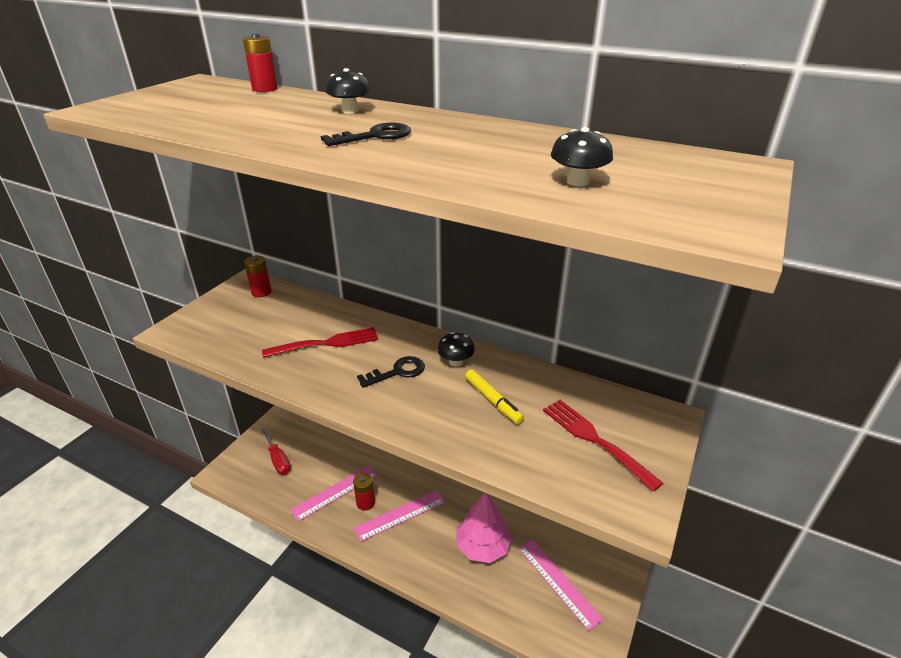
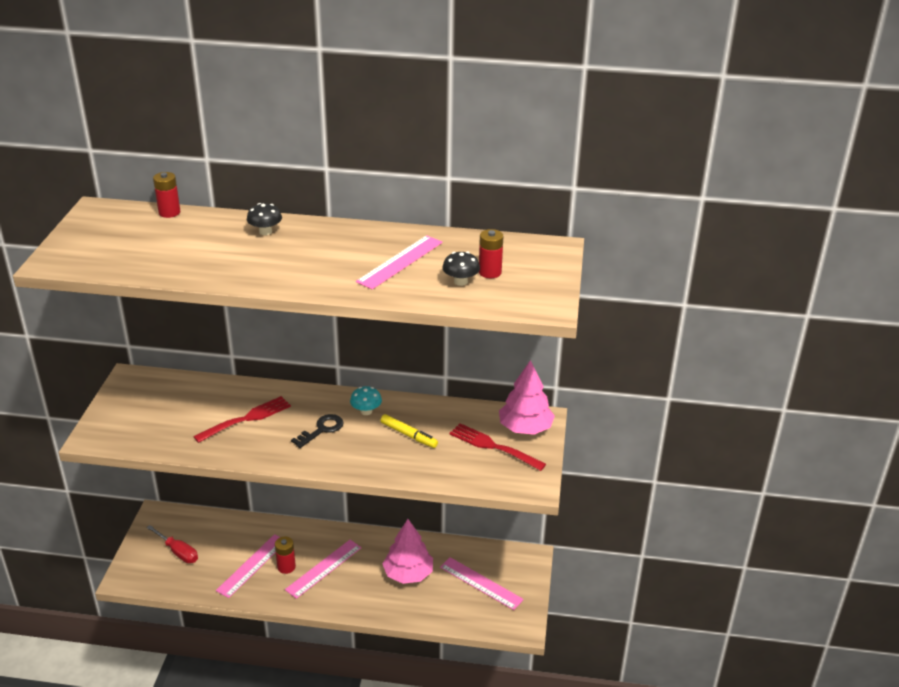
camera: 20 degrees left, 0 degrees up
red battery [244,256,272,297] -> red battery moved to [479,229,503,278]
black key [321,122,411,146] -> none
black mushroom [437,332,475,367] -> turquoise mushroom [350,386,382,415]
none -> pink ruler [356,235,443,289]
none -> pink tree [499,360,555,435]

